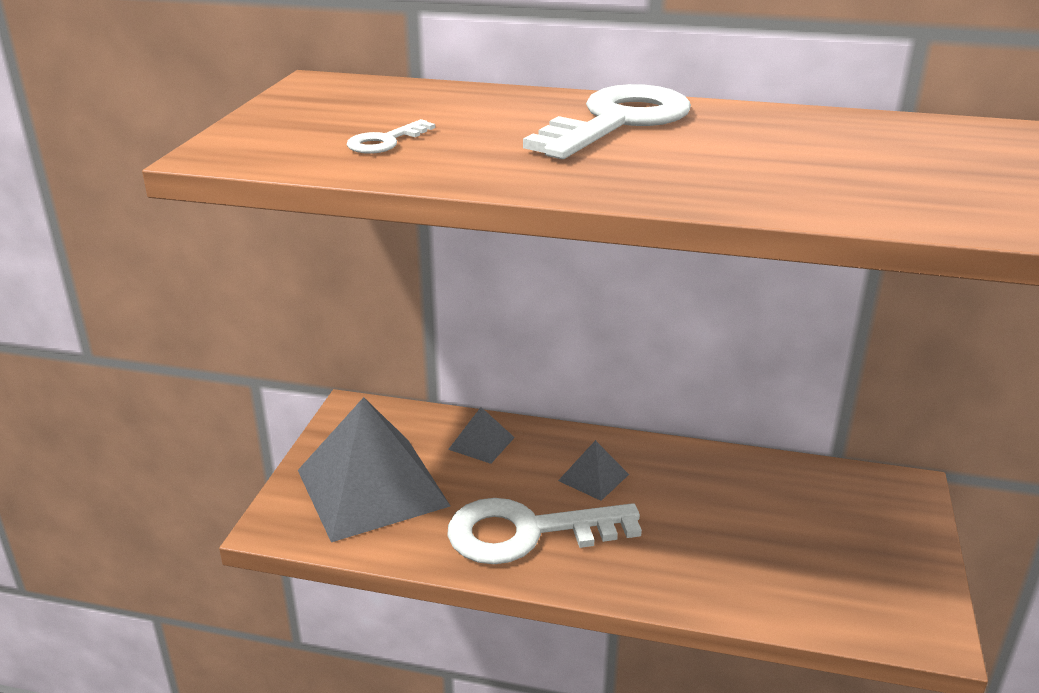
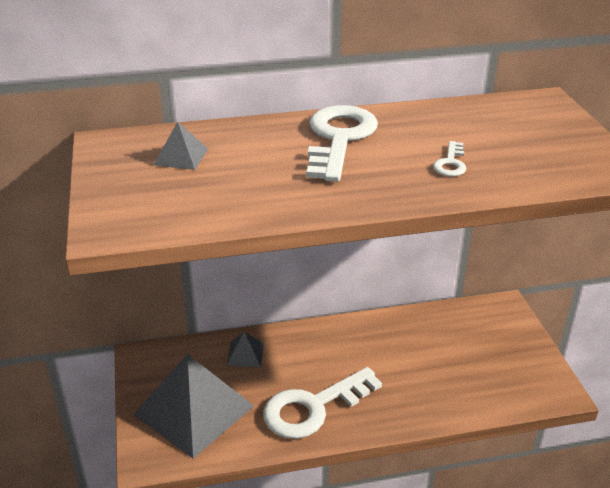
camera: 25 degrees left, 5 degrees up
white key [347,119,435,154] -> white key moved to [433,141,466,176]
grey pyramid [558,440,629,501] -> grey pyramid moved to [154,122,208,170]

